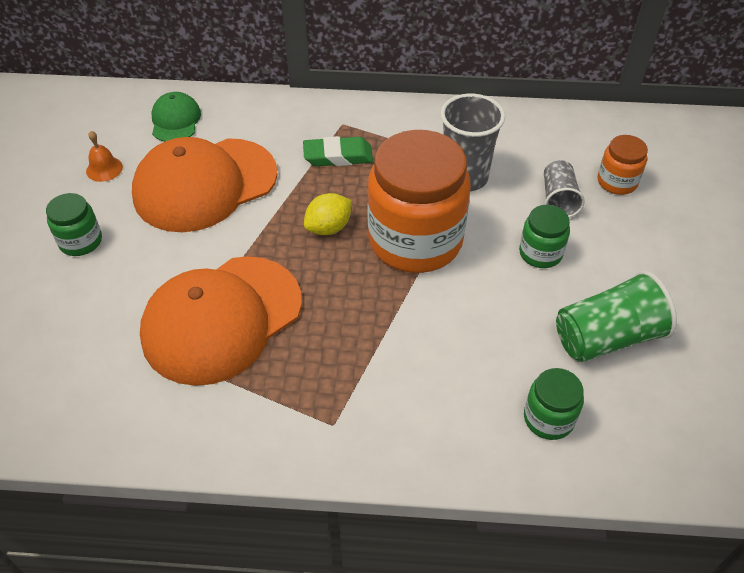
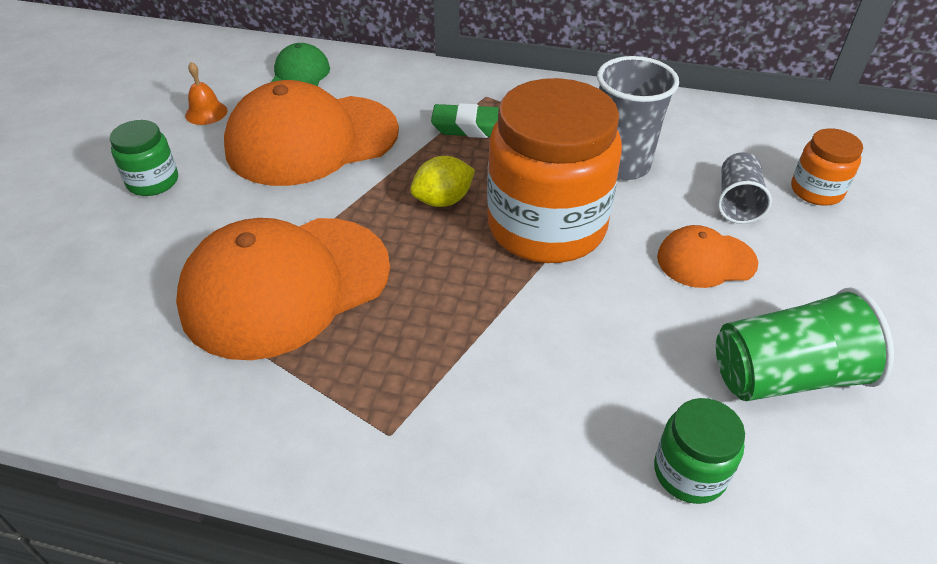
camera: 10 degrees right, 5 degrees down
green jar [519,205,570,268] -> orange cap [657,225,758,288]

